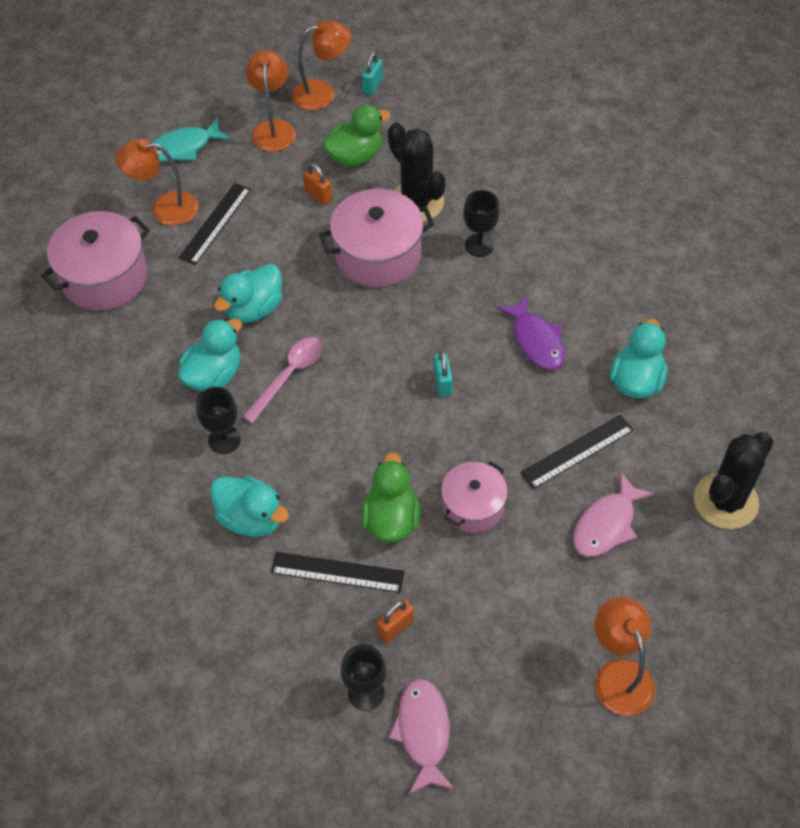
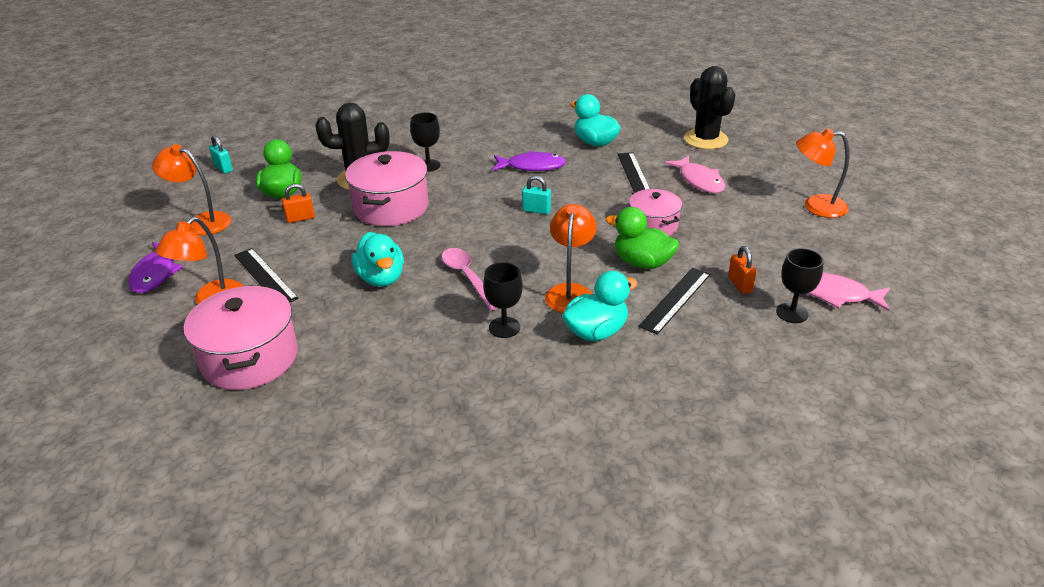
camera: 65 degrees left, 20 degrees down
turquoise fish [152,117,231,162] -> purple fish [128,242,183,293]
turquoise duck [178,319,242,391] -> none
orange lamp [292,20,351,110] -> orange lamp moved to [545,204,597,313]

